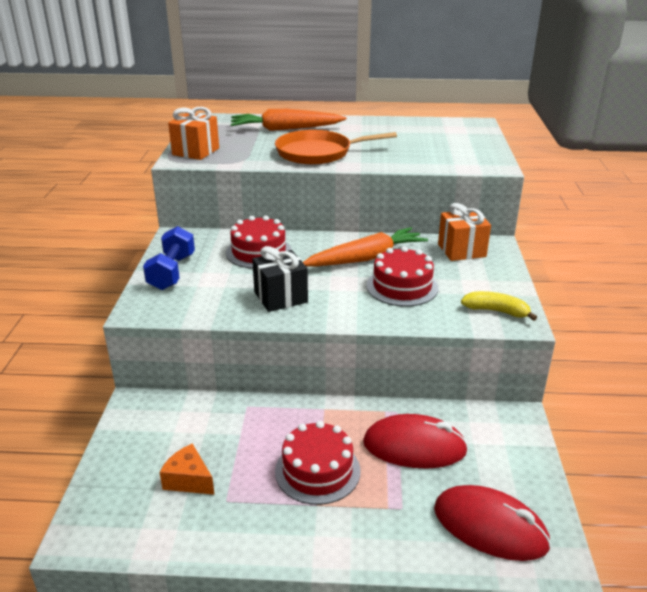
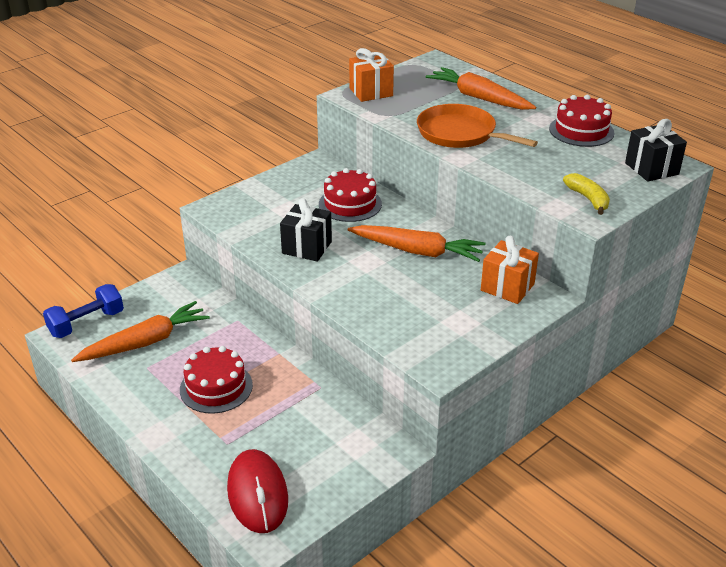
camera: 45 degrees right, 5 degrees up
blue dumbbell [143,226,195,290] -> blue dumbbell moved to [43,284,124,338]
orange cheese [160,444,215,495] -> orange carrot [71,301,210,362]
red mouse [363,414,468,469] -> none
red cake [366,246,438,307] -> red cake moved to [549,95,615,147]
yellow banana [461,291,537,321] -> yellow banana moved to [563,173,610,215]
none -> black gift [625,119,687,182]

